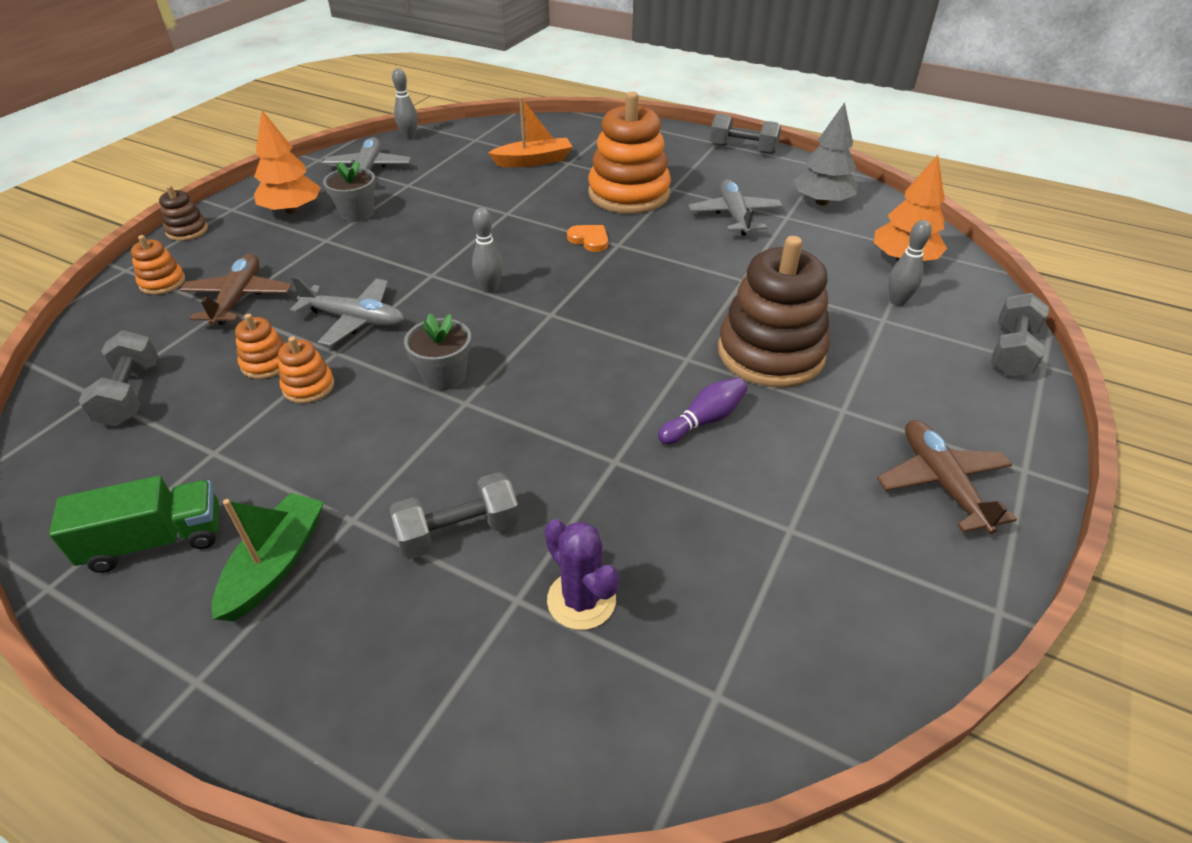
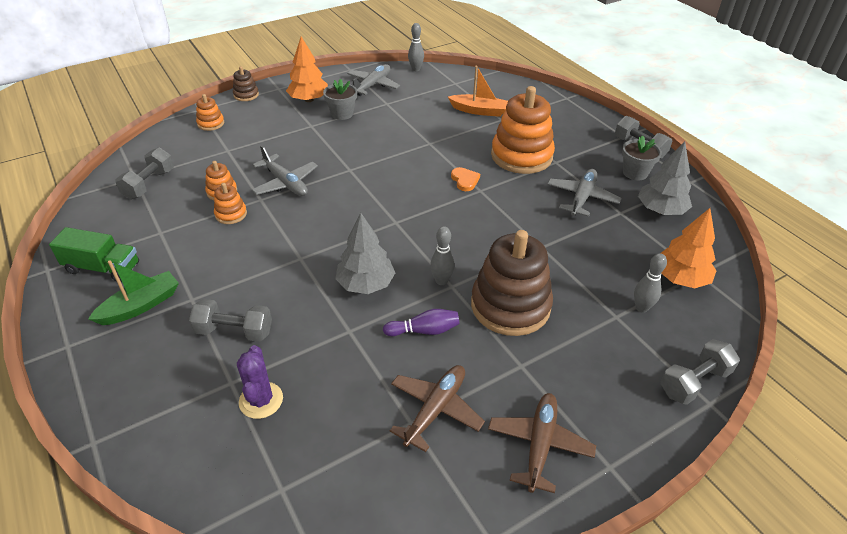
camera: 30 degrees right, 0 degrees up
brown plane [180,254,292,326] -> brown plane moved to [390,365,485,452]
grey flower pot [404,313,471,390] -> grey flower pot moved to [622,135,662,180]
grey bowling pin [472,208,503,293] -> grey bowling pin moved to [430,226,455,285]
none -> grey tree [336,213,395,294]

